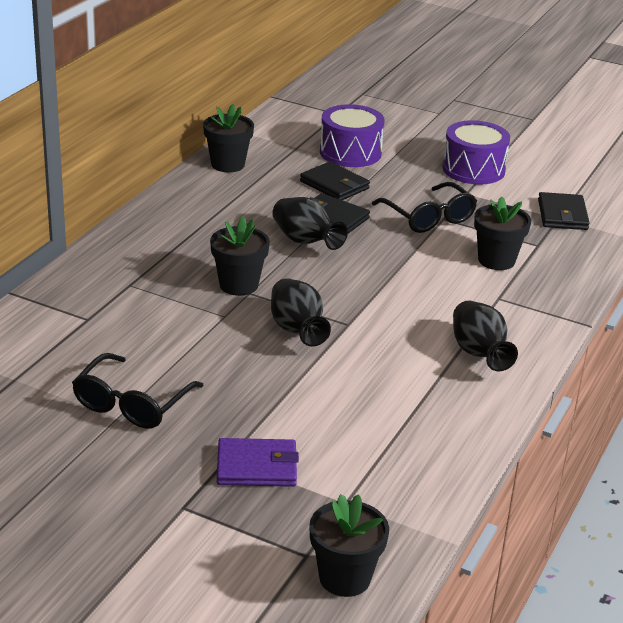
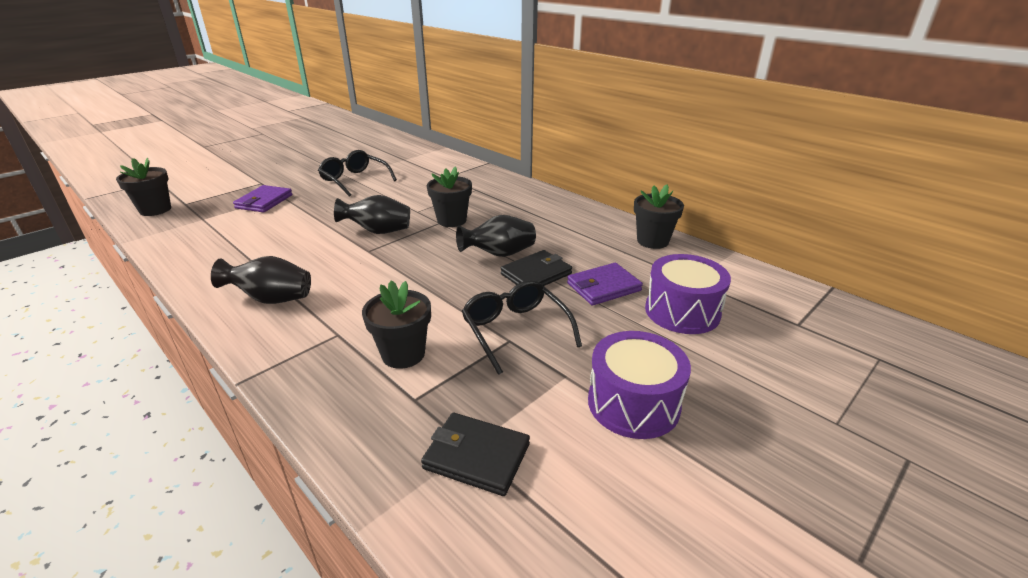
camera: 110 degrees right, 0 degrees up
black wallet [300,161,370,200] -> purple wallet [567,263,643,305]
black glasses [372,182,477,233] -> black glasses turned 75 degrees clockwise [462,280,582,375]

